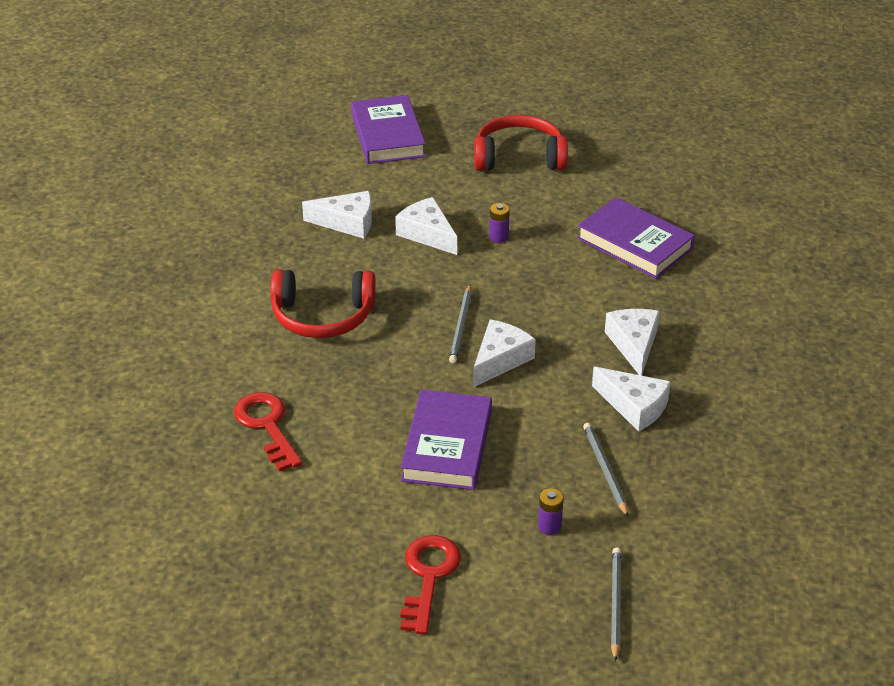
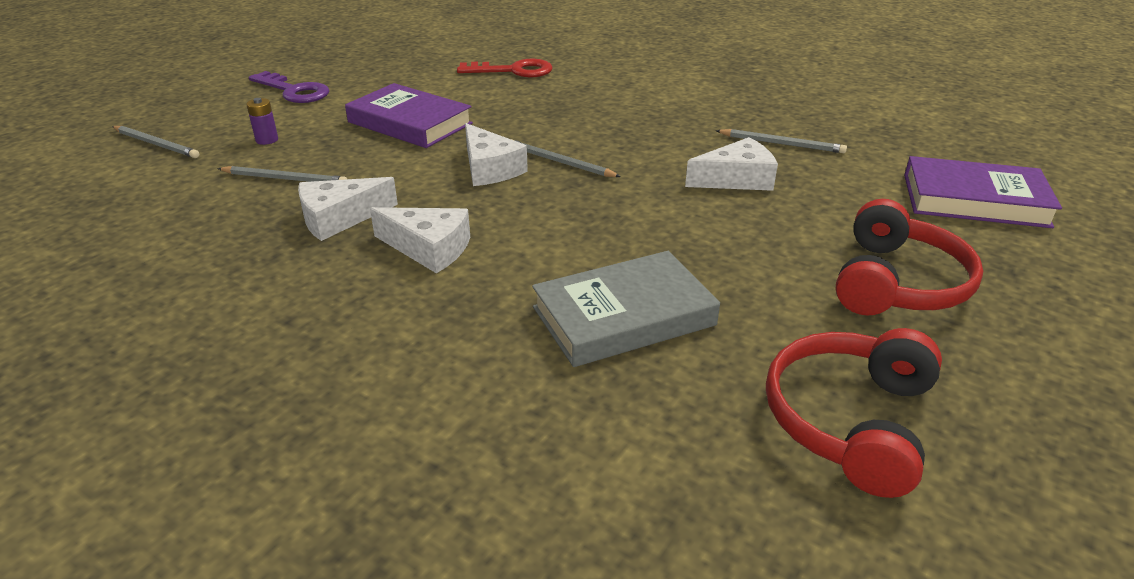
camera: 115 degrees right, 5 degrees down
red headphones [271,269,376,338] -> red headphones moved to [766,328,942,498]
white cheese [302,191,372,239] -> grey pencil [716,129,847,153]
red key [400,535,461,634] -> purple key [249,71,329,103]
purple battery [489,203,510,243] -> none
purple book [577,197,695,279] -> grey book [532,251,720,367]

